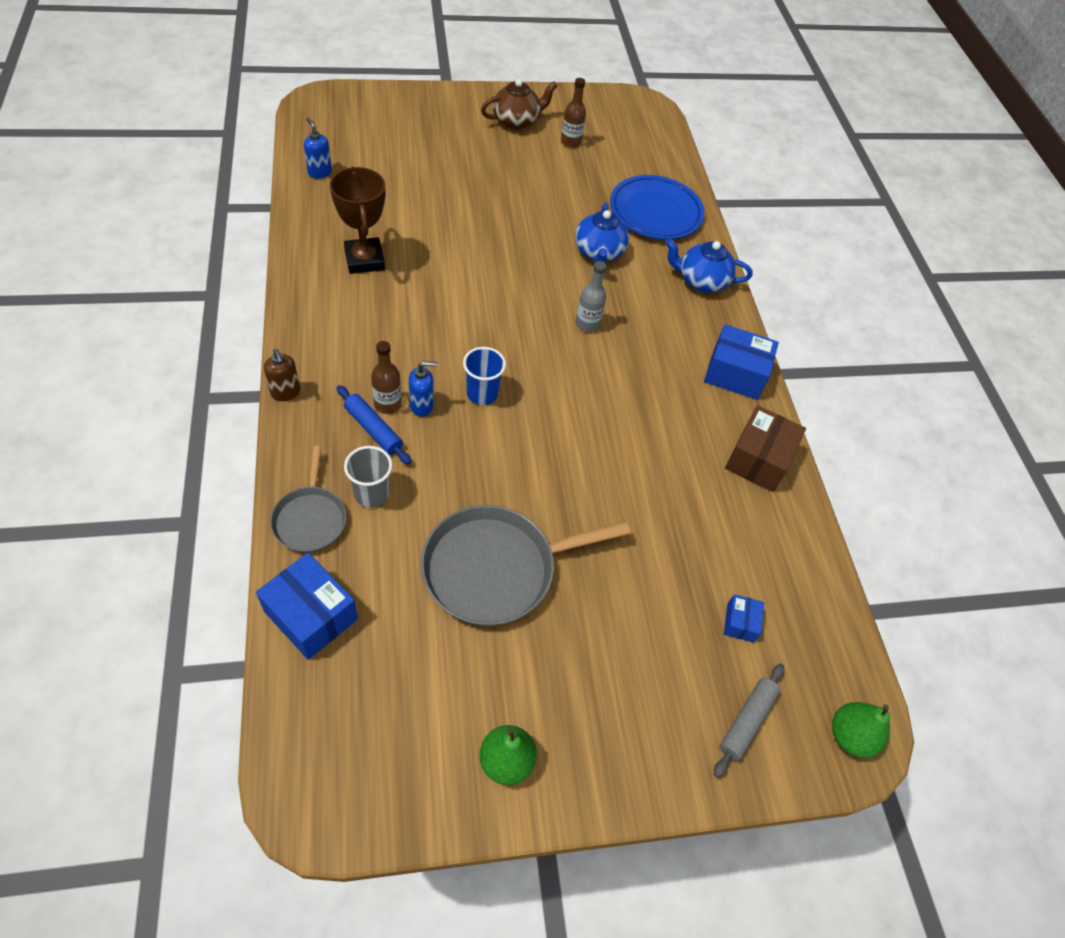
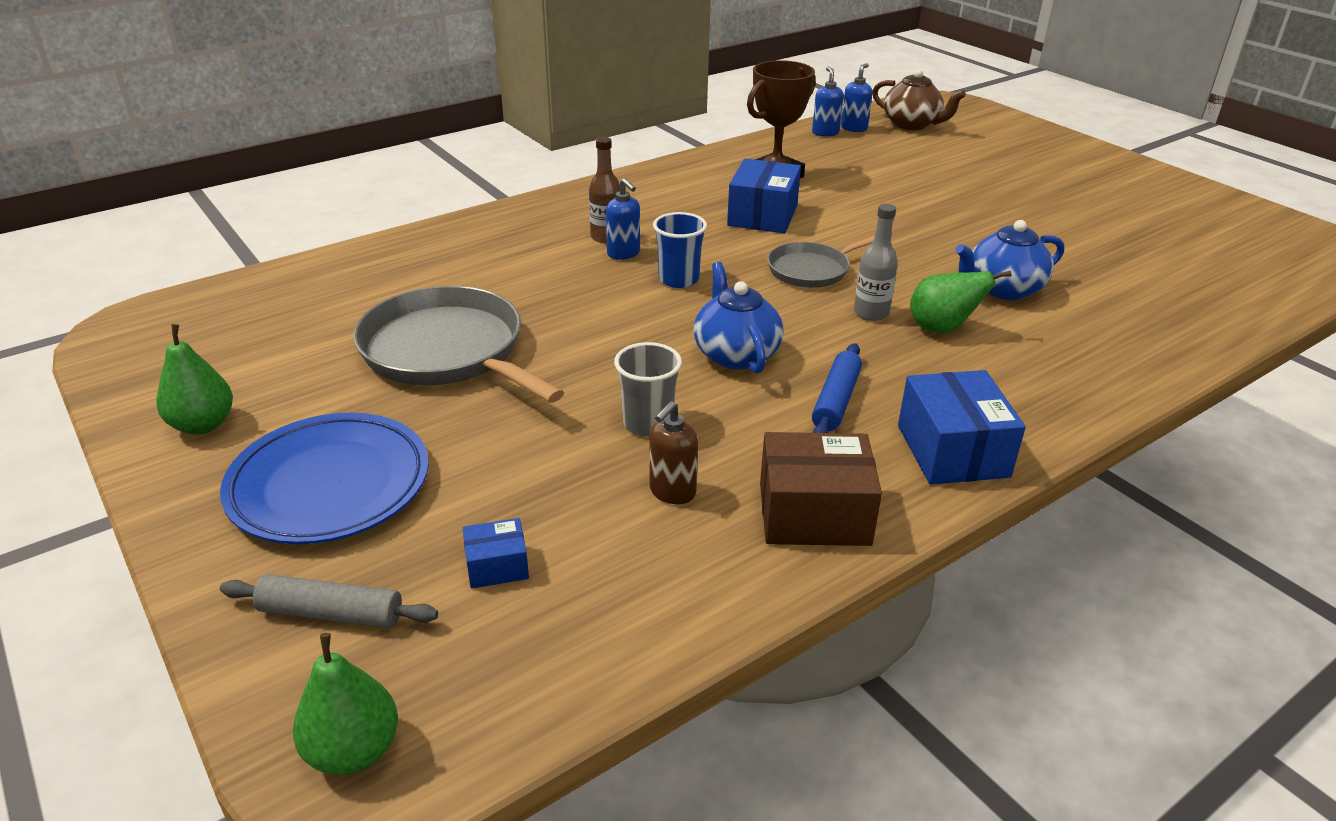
camera: 70 degrees right, 20 degrees down
blue box [256,553,358,660] -> blue box moved to [727,159,801,233]
brown soap dispenser [264,349,300,401] -> brown soap dispenser moved to [649,401,698,504]
grey pan [270,446,346,553] -> grey pan moved to [767,236,875,288]
blue rolling pin [337,385,411,464] -> blue rolling pin moved to [812,343,862,433]
grey cup [344,446,393,508] -> grey cup moved to [614,342,682,436]
brown teapot [481,79,557,129] -> brown teapot moved to [872,69,966,130]
brown bottle [561,78,586,148] -> none
blue plate [610,175,704,240] -> blue plate moved to [220,413,429,544]
blue teapot [665,238,753,293] -> blue teapot moved to [693,262,783,374]
none -> blue soap dispenser [812,67,844,137]
none -> green pear [910,271,1012,333]

